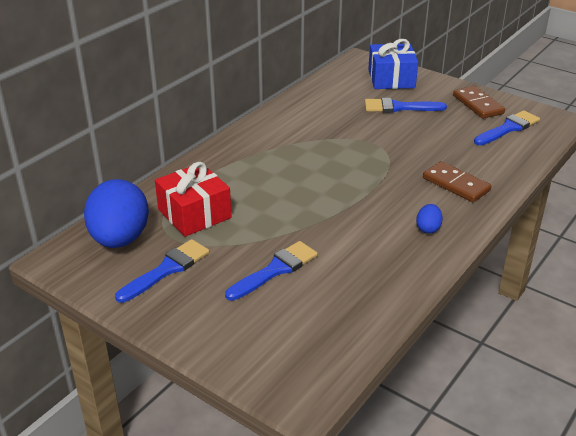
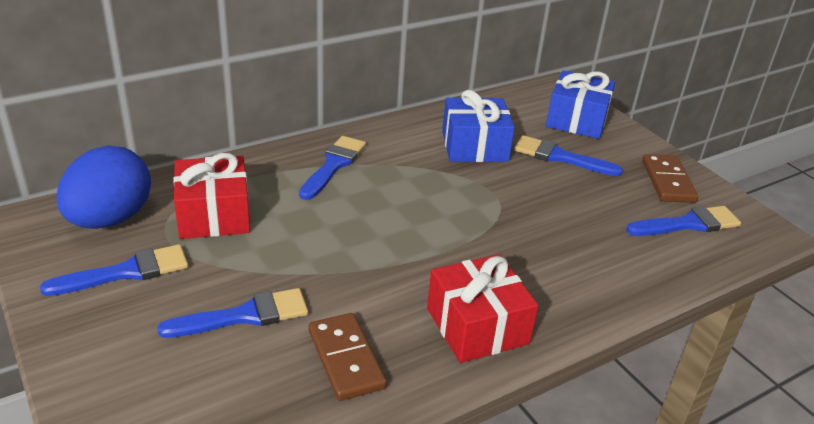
camera: 20 degrees right, 0 degrees up
blue egg [416,204,443,234] -> red gift [427,254,539,363]
brown domino [423,161,491,202] -> brown domino moved to [309,313,387,401]
none -> blue brush [299,136,366,200]
none -> blue gift [442,90,515,162]

